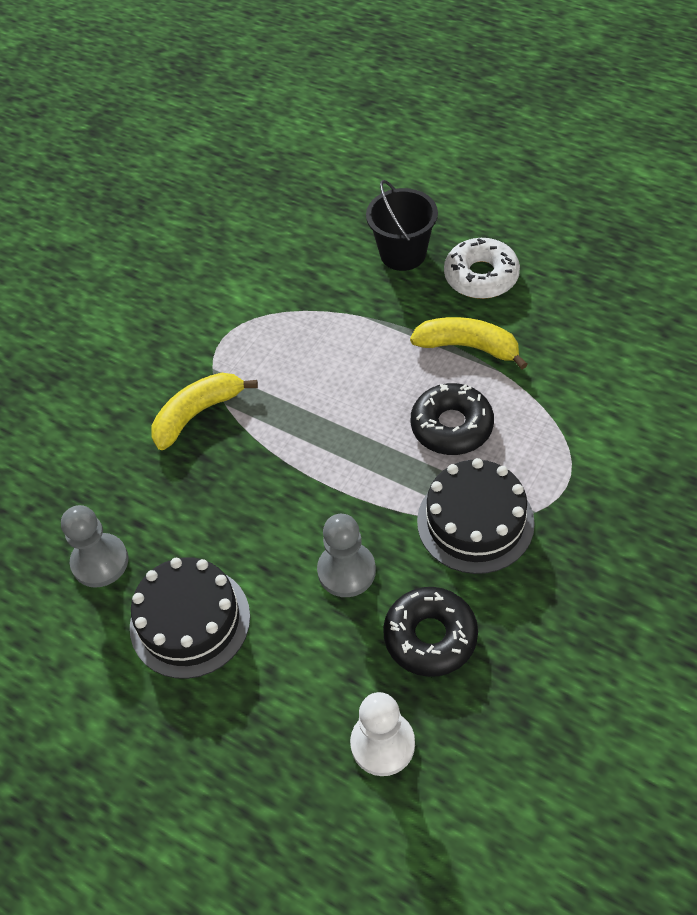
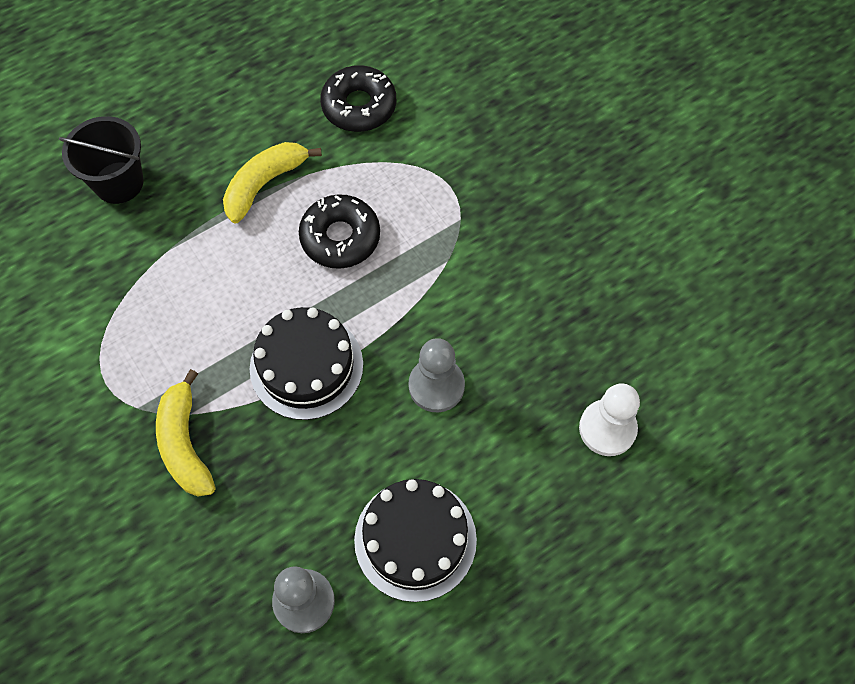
camera: 70 degrees left, 10 degrees up
black donut [383,587,478,677] -> black donut moved to [320,65,396,132]
black cake [417,458,535,574] -> black cake moved to [250,307,363,420]
white donut [444,238,520,299] -> none

